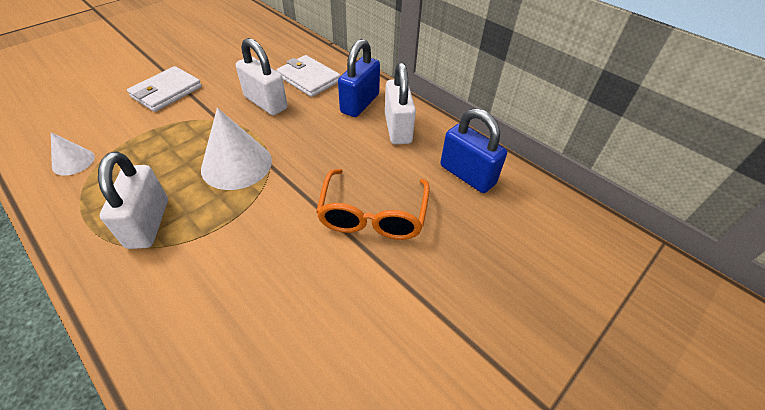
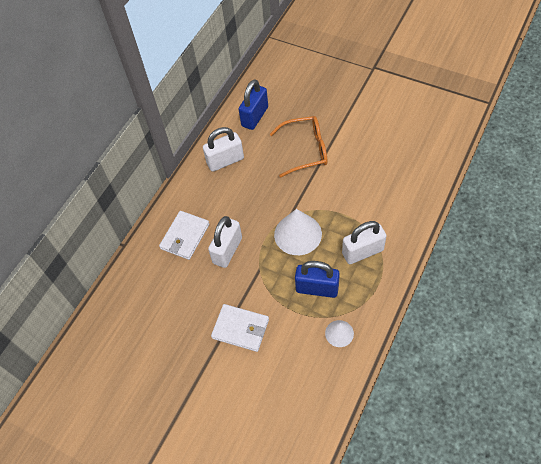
camera: 100 degrees left, 10 degrees up
blue padlock [338,39,380,117] -> blue padlock moved to [295,261,340,298]

